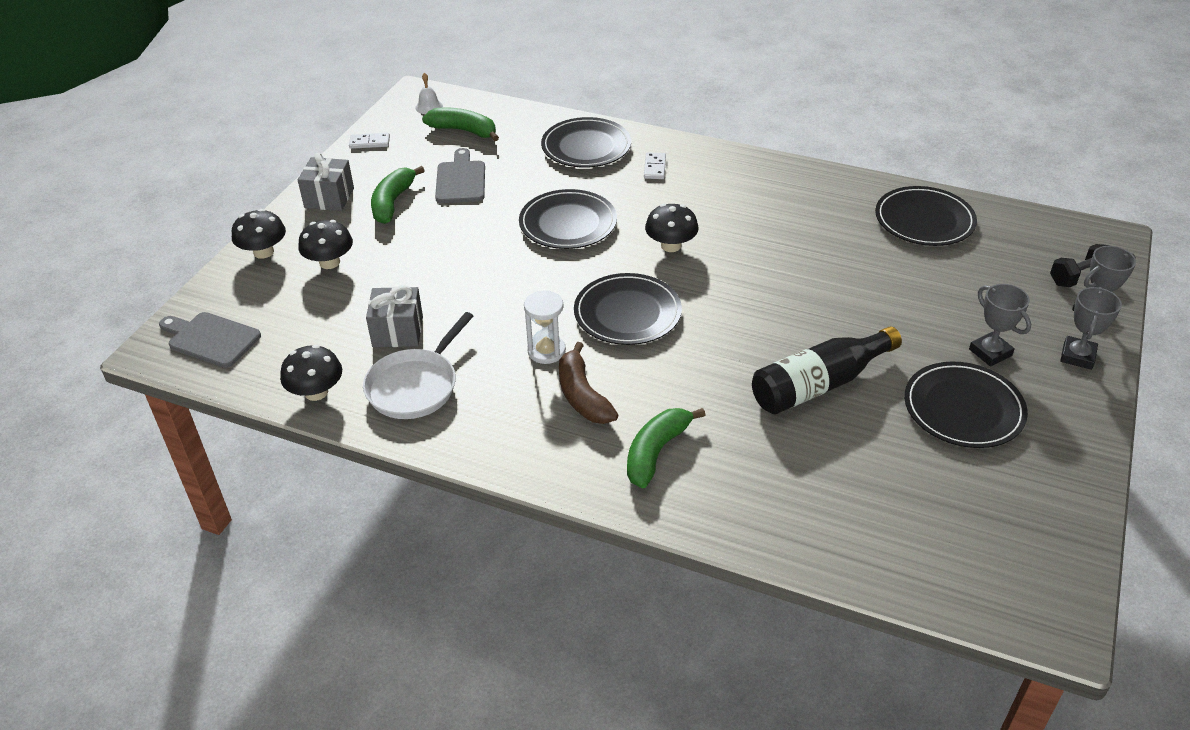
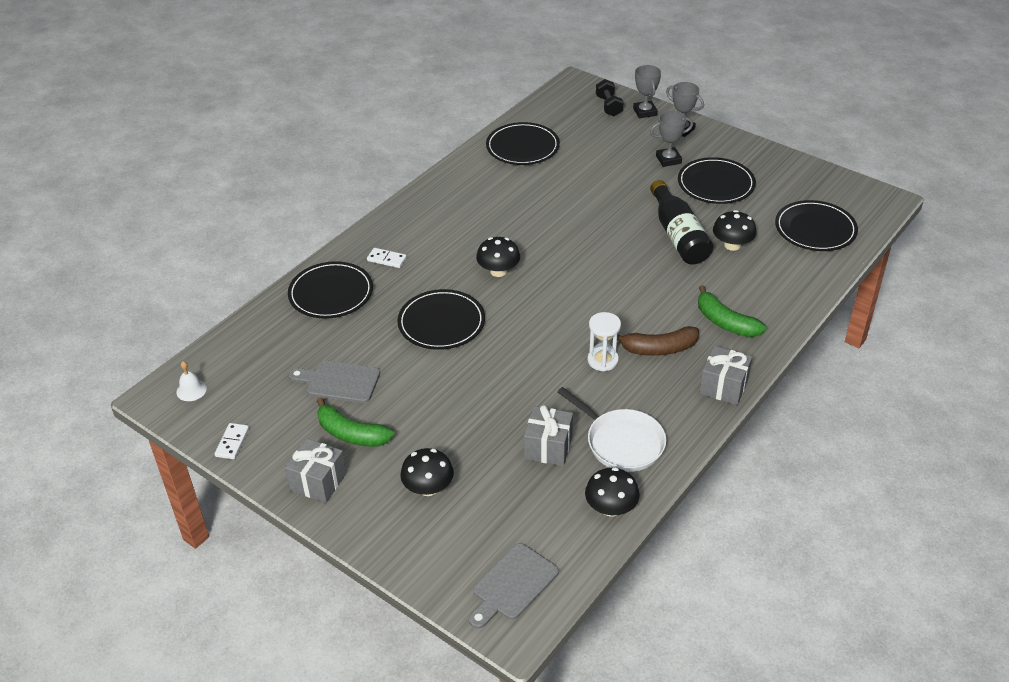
camera: 75 degrees left, 0 degrees up
black mushroom [232,209,286,259] -> black mushroom moved to [713,210,757,251]
green banana [422,108,499,141] -> none
black plate [574,273,682,345] -> black plate moved to [775,200,858,251]
none -> grey gift [700,346,752,405]

